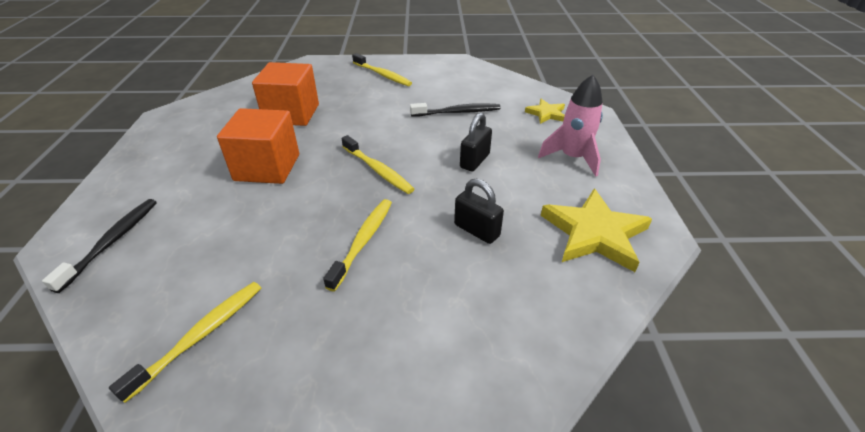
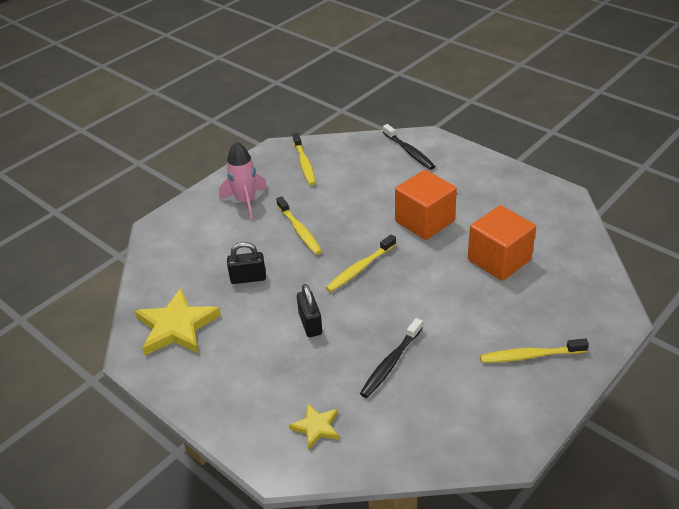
camera: 135 degrees right, 0 degrees up
yellow toothbrush [341,135,414,194] -> yellow toothbrush turned 45 degrees counterclockwise [326,234,396,292]
pink rocket [538,75,603,177] -> pink rocket moved to [219,141,267,219]

